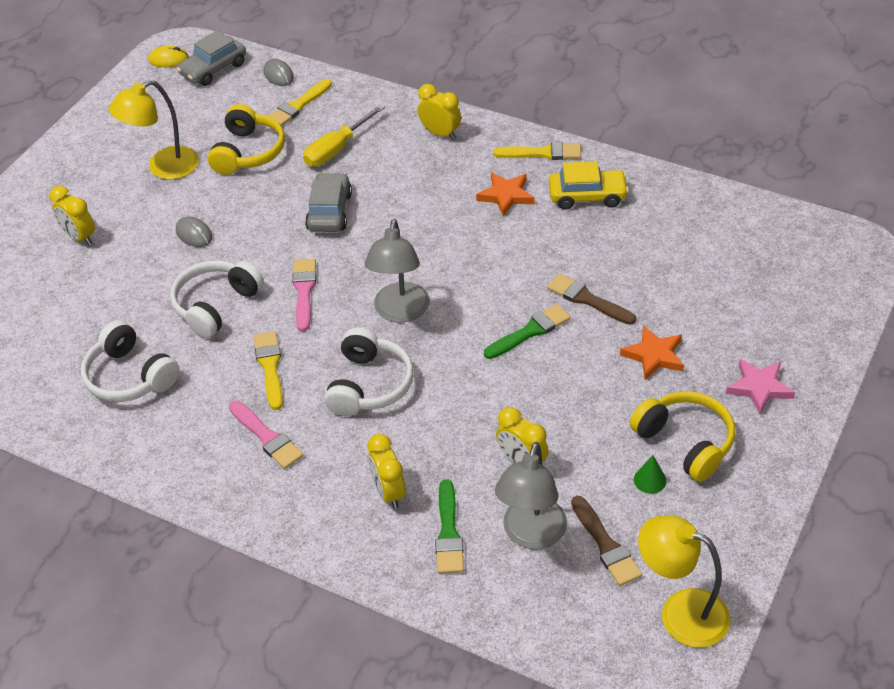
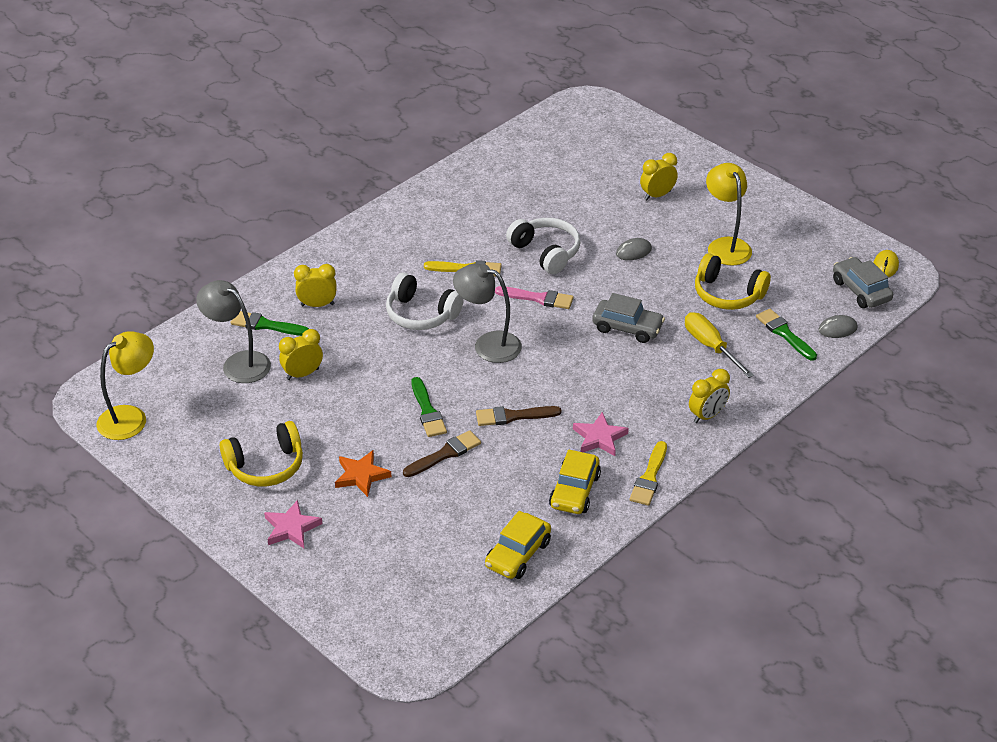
camera: 105 degrees right, 5 degrees down
white headphones [81,320,180,402] -> none
pink brush [229,400,304,469] -> none
yellow brush [268,79,332,126] -> green brush [756,309,817,361]
orange star [476,172,535,217] -> pink star [573,412,629,456]
brown brush [571,496,642,586] -> brown brush moved to [476,406,561,426]
green cone [634,455,667,494] -> none
none -> yellow car [485,511,551,579]

